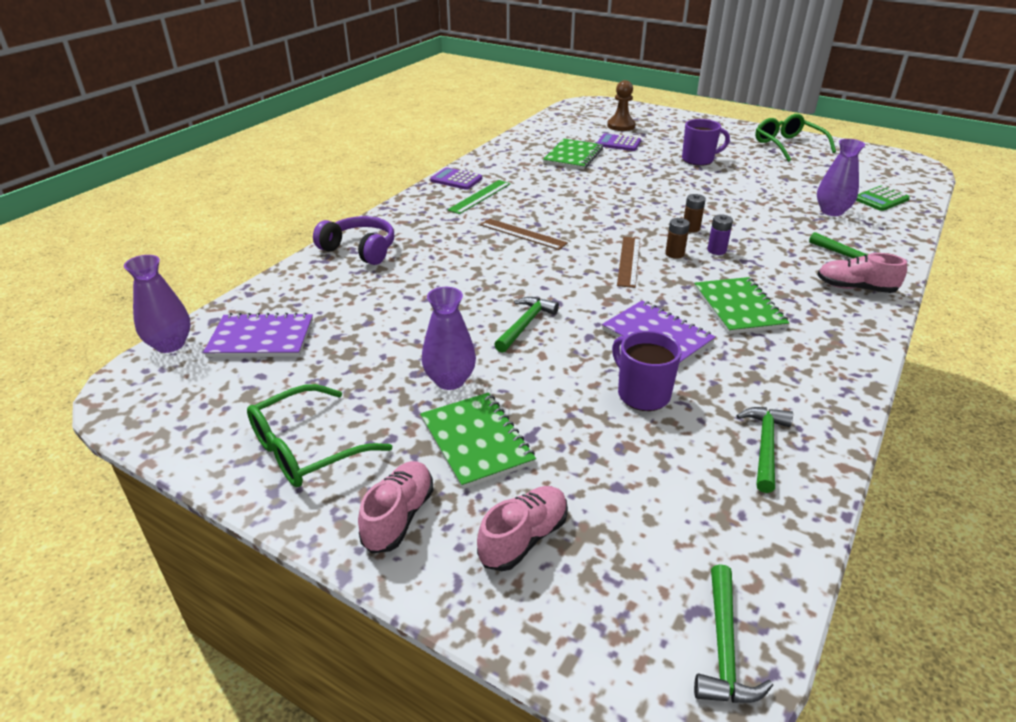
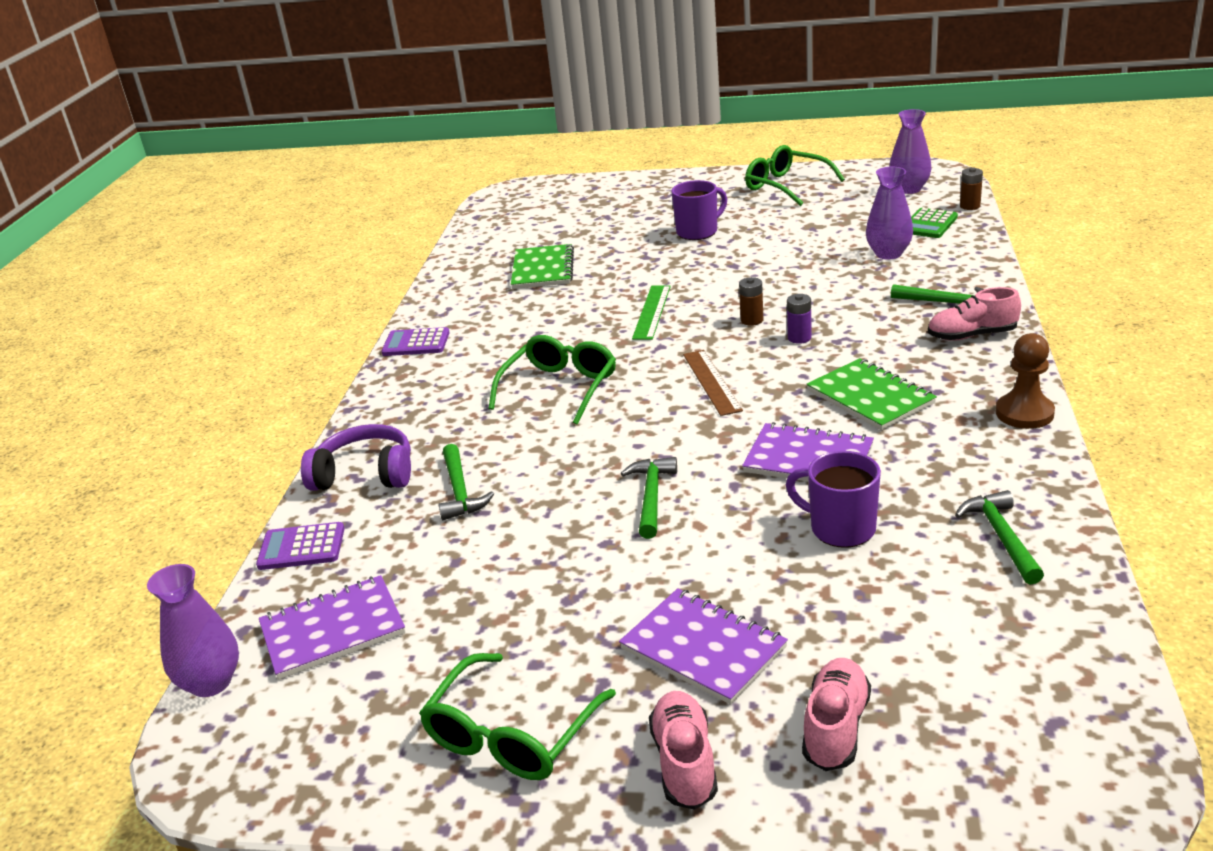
camera: 20 degrees left, 5 degrees down
green notebook [420,392,536,489] -> purple notebook [619,588,788,705]
purple vase [422,287,476,390] -> purple vase moved to [889,109,931,194]
green ruler [447,180,511,214] -> green ruler moved to [632,285,671,340]
brown ruler [480,218,568,250] -> green glasses [488,335,616,425]
purple calculator [597,134,641,151] -> purple calculator moved to [256,522,345,570]
brown pawn [607,80,635,131] -> brown pawn moved to [996,333,1055,429]
brown battery [665,218,690,259] -> brown battery moved to [960,167,983,210]
green hammer [694,564,773,703] -> green hammer moved to [438,444,494,520]

